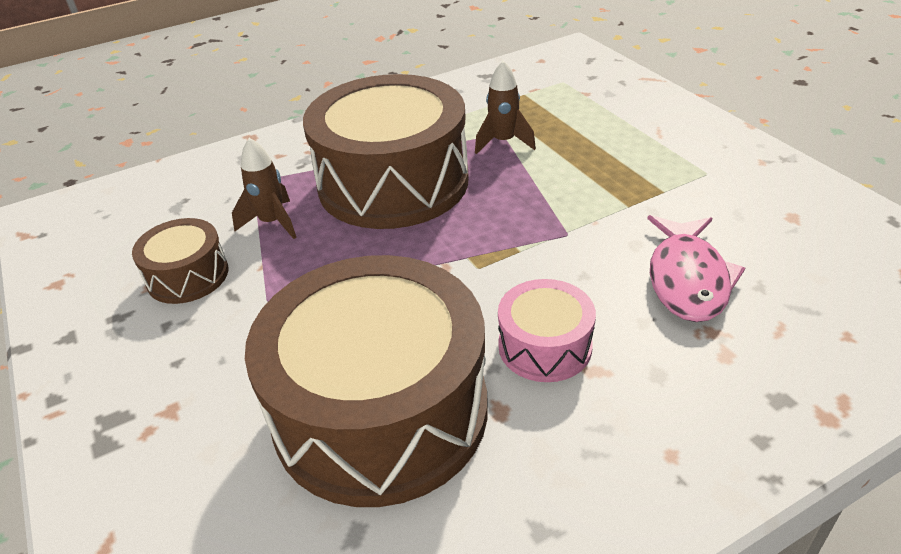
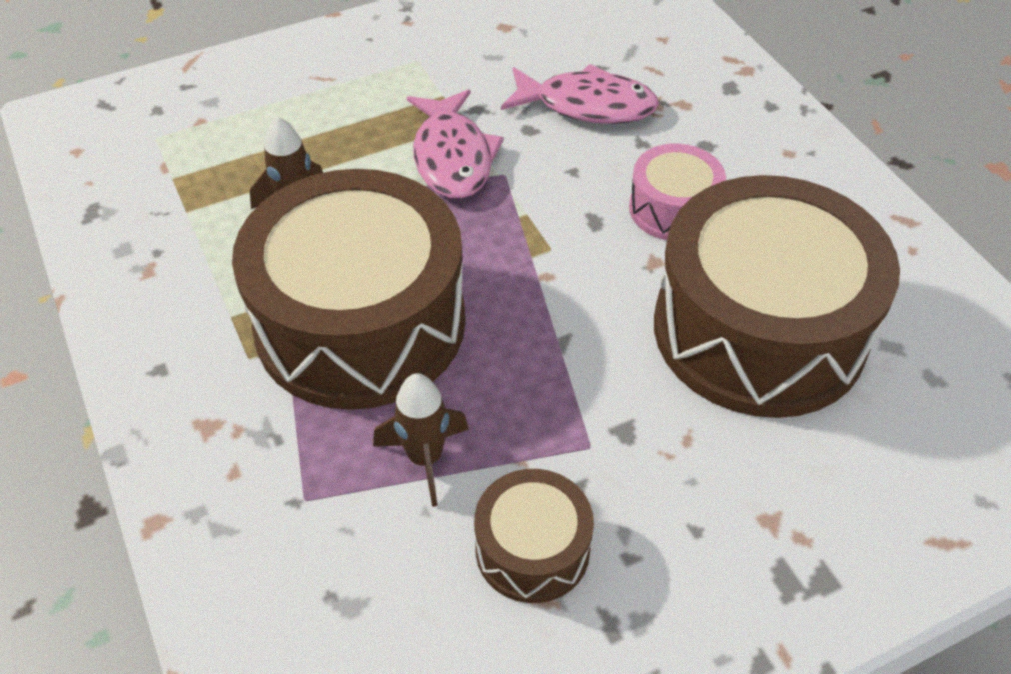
camera: 90 degrees left, 10 degrees up
none -> pink fish [407,89,504,199]

